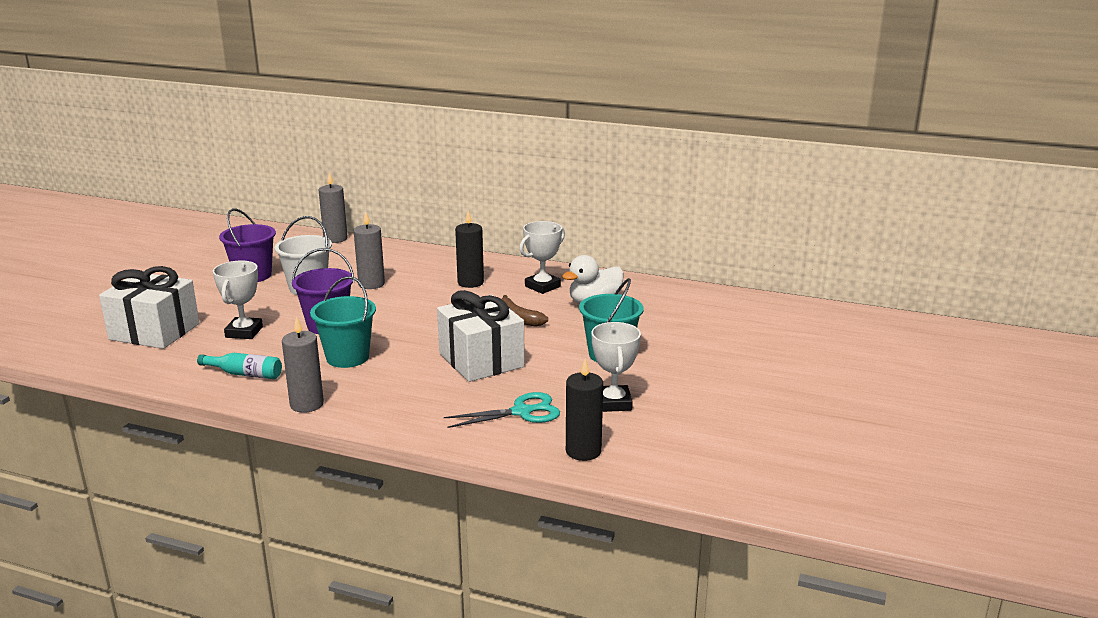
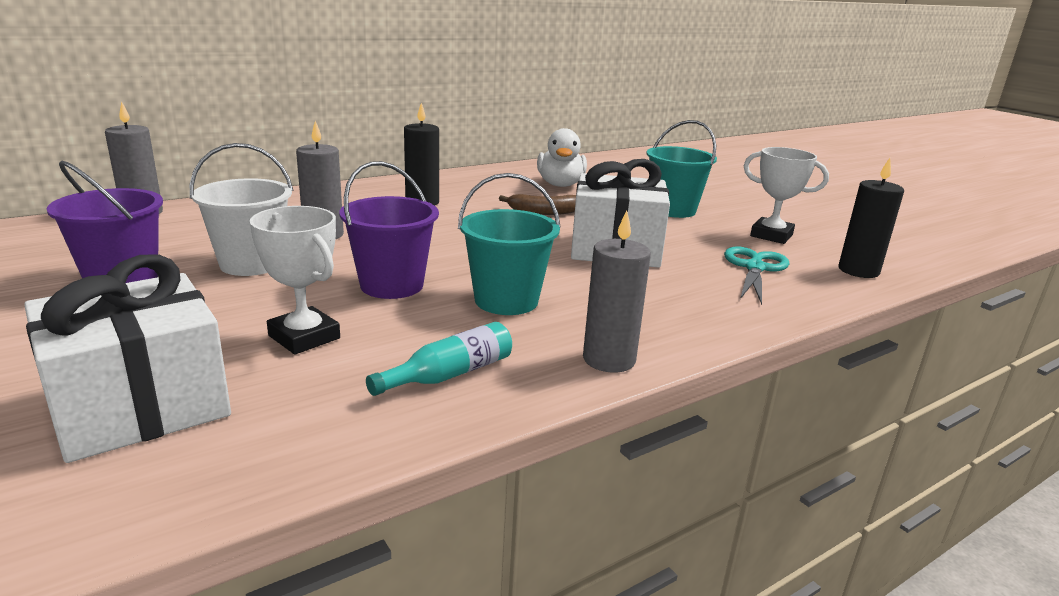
camera: 55 degrees left, 0 degrees up
white trophy [519,221,565,294] -> none

